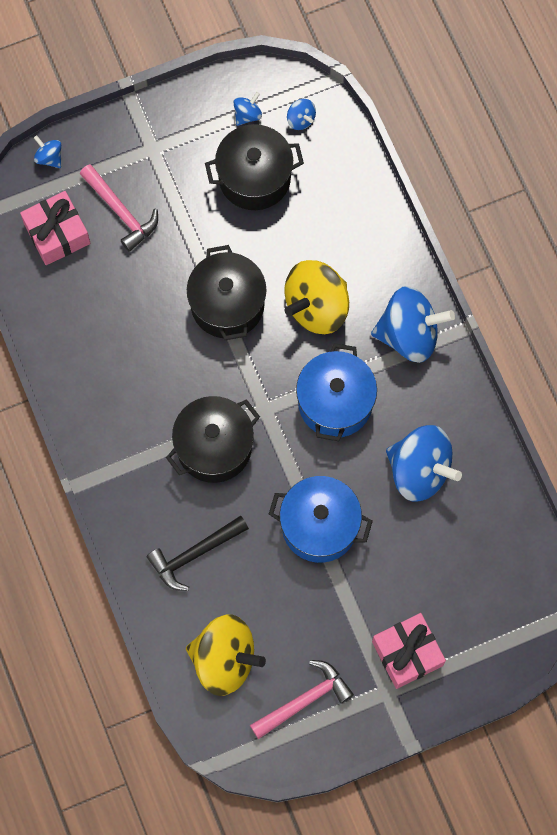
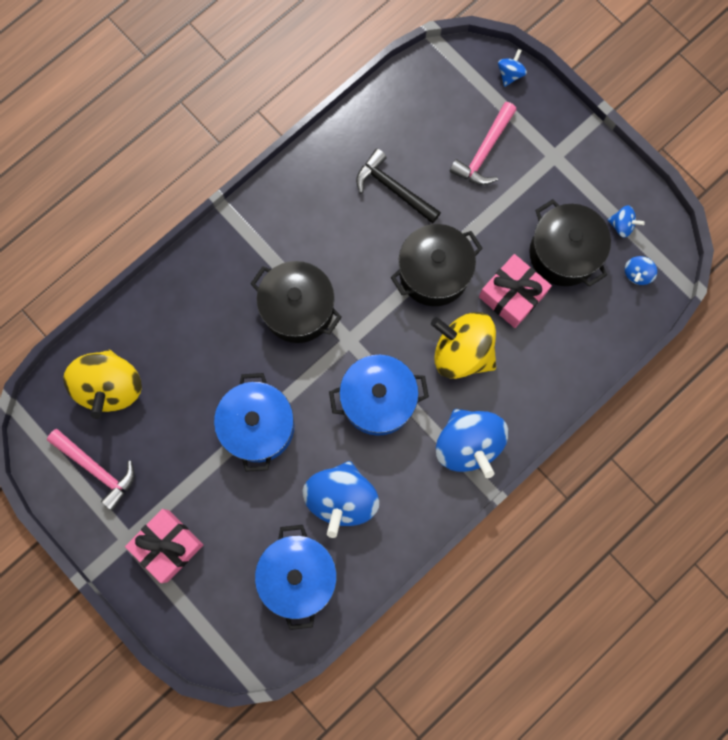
camera: 70 degrees right, 5 degrees up
pink gift [20,191,91,265] -> pink gift moved to [479,254,552,328]
black hammer [146,516,249,591] -> black hammer moved to [356,149,441,224]
none -> blue pot [255,525,337,630]

